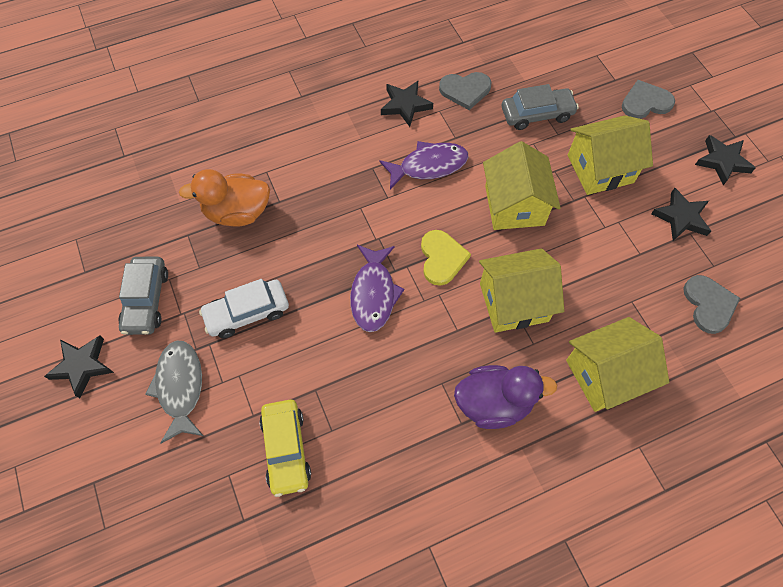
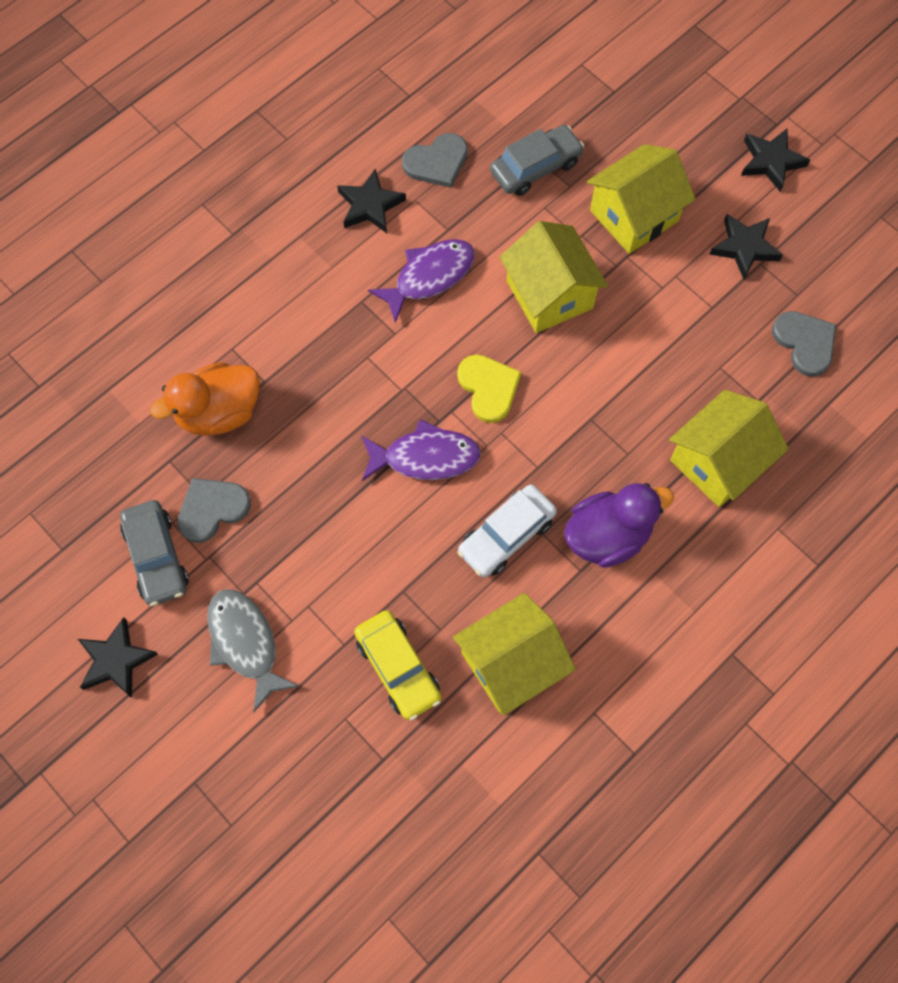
camera: 20 degrees left, 5 degrees up
white car [199,279,289,338] -> white car moved to [457,485,557,577]
purple fish [350,245,405,332] -> purple fish turned 75 degrees counterclockwise [361,419,481,481]
yellow house [479,248,564,333] -> yellow house moved to [453,593,576,716]
grey heart [622,80,675,119] -> grey heart moved to [177,478,251,543]

